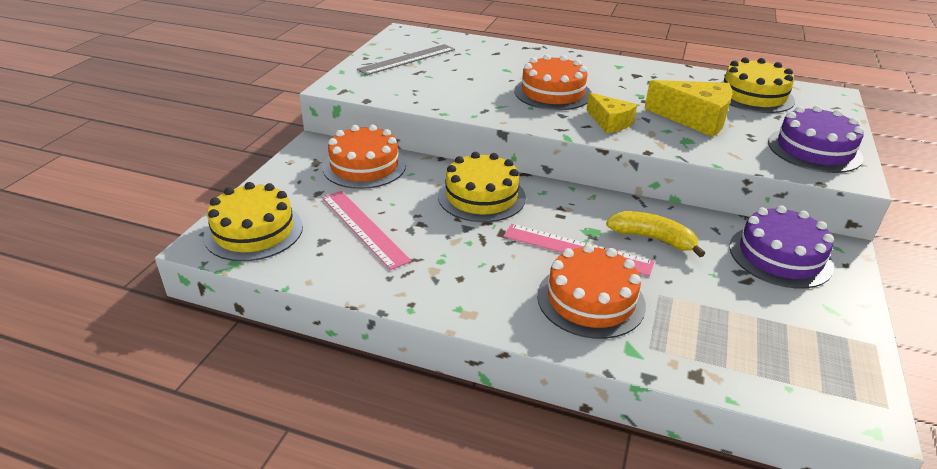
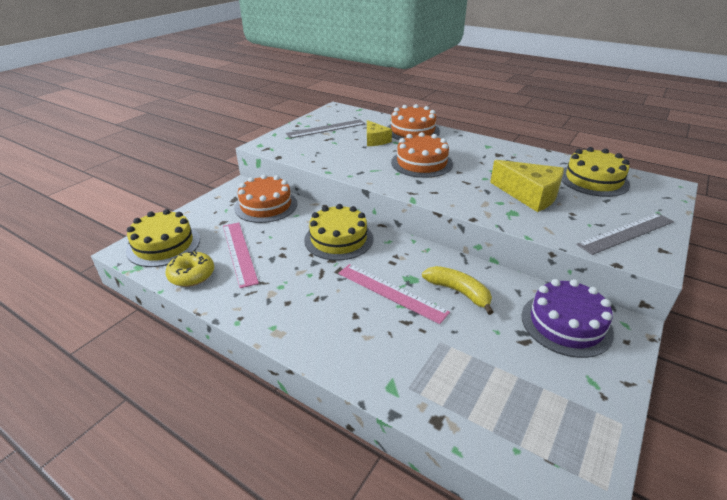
camera: 15 degrees right, 0 degrees up
orange cake [537,244,646,339] -> orange cake moved to [388,104,440,140]
yellow cheese [586,93,637,133] -> yellow cheese moved to [367,120,392,146]
purple cake [768,105,864,173] -> grey ruler [576,213,674,255]
none -> yellow donut [165,251,214,287]

